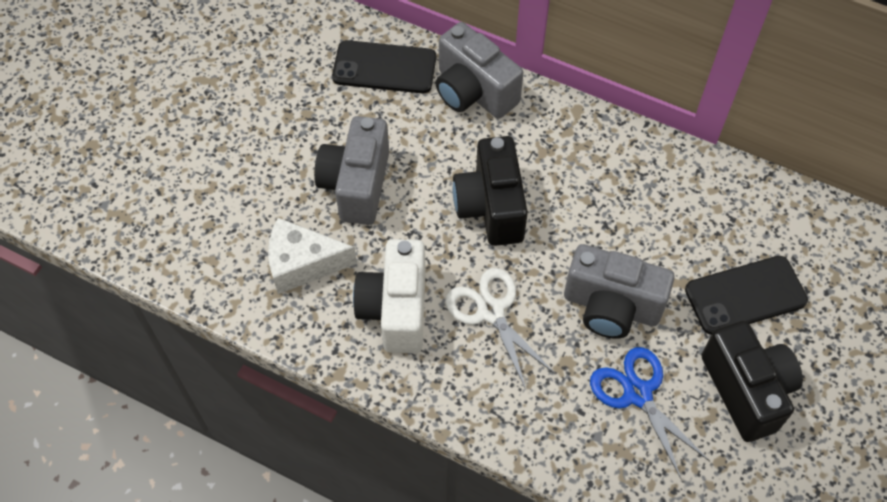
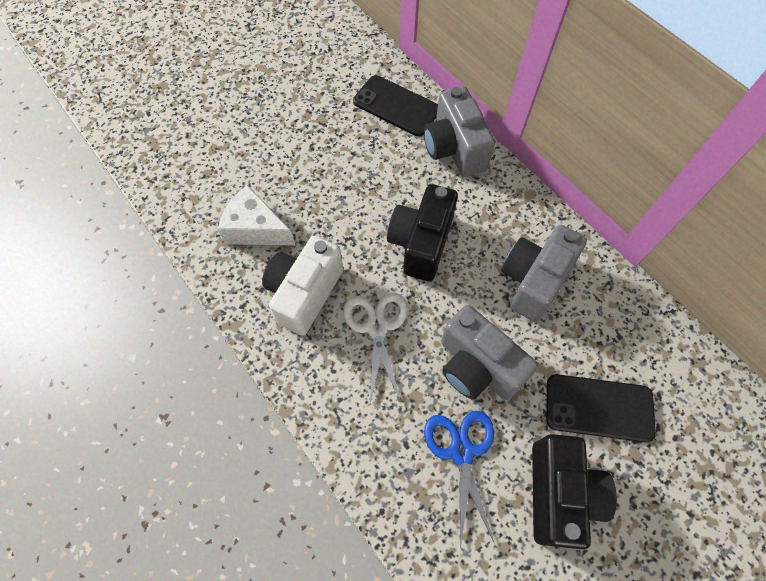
camera: 25 degrees right, 5 degrees up
grey camera [314,116,389,225] -> grey camera moved to [501,225,587,322]

